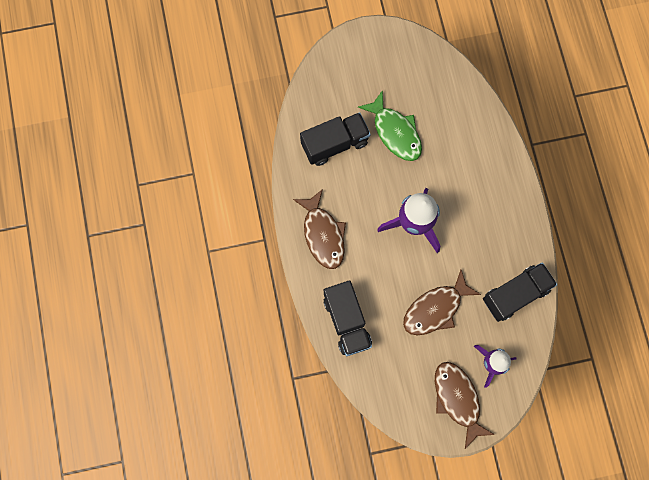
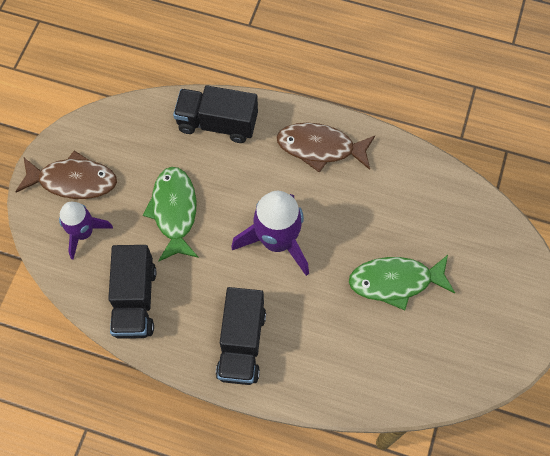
camera: 120 degrees right, 10 degrees down
black truck [300,112,371,166] -> black truck moved to [216,287,266,385]
brown fish [403,270,481,335] -> green fish [143,167,199,262]

